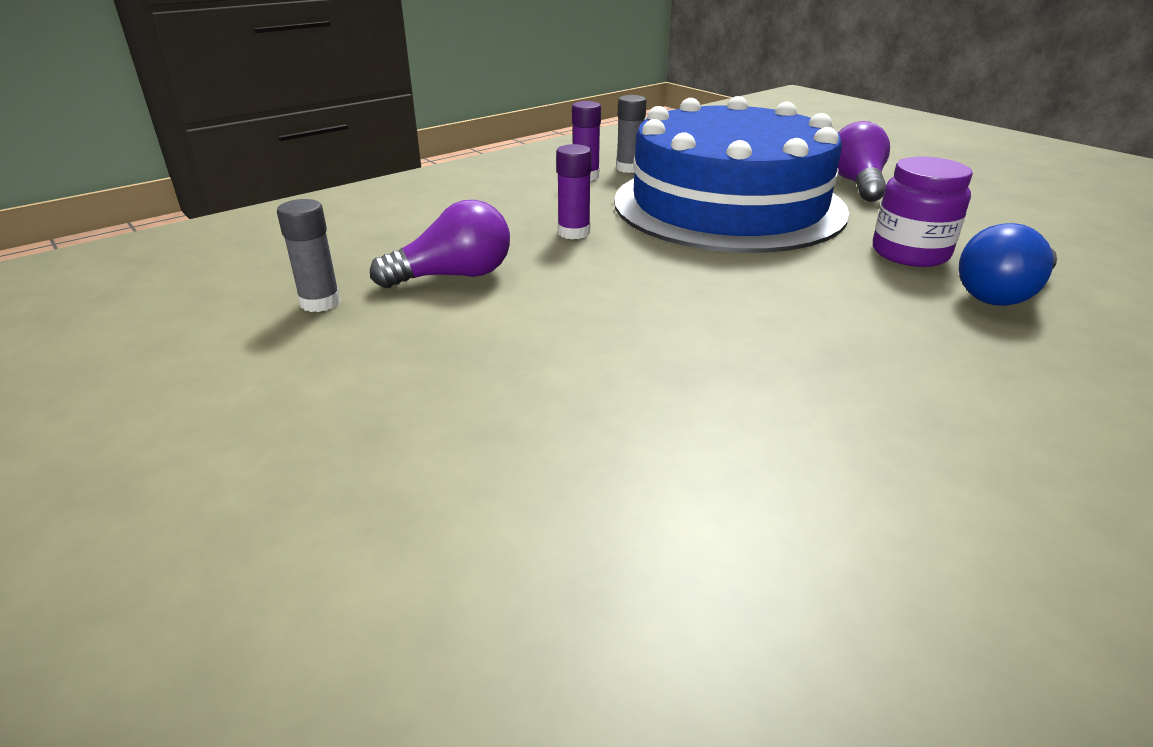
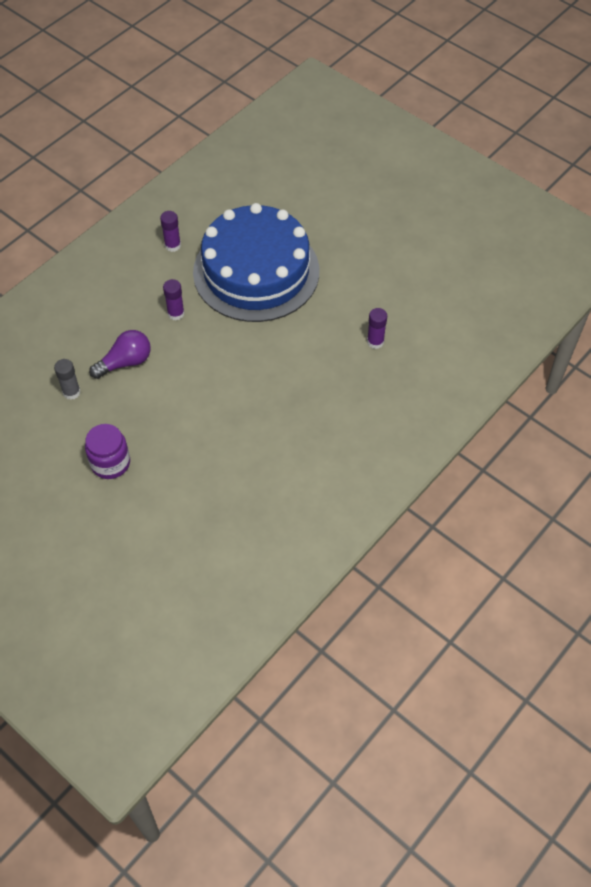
camera: 10 degrees left, 25 degrees up
grey glue stick [616,95,647,173] -> none
purple light bulb [838,121,890,202] -> none
purple jar [873,157,973,267] -> purple jar moved to [85,424,130,479]
blue light bulb [959,223,1057,306] -> purple glue stick [367,308,387,349]

